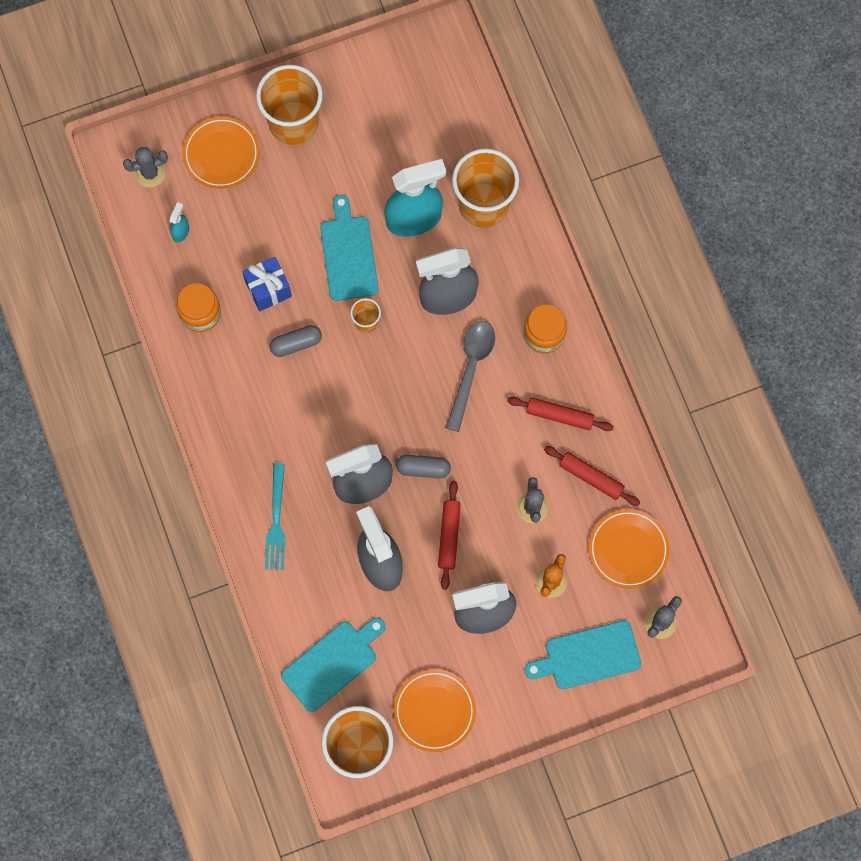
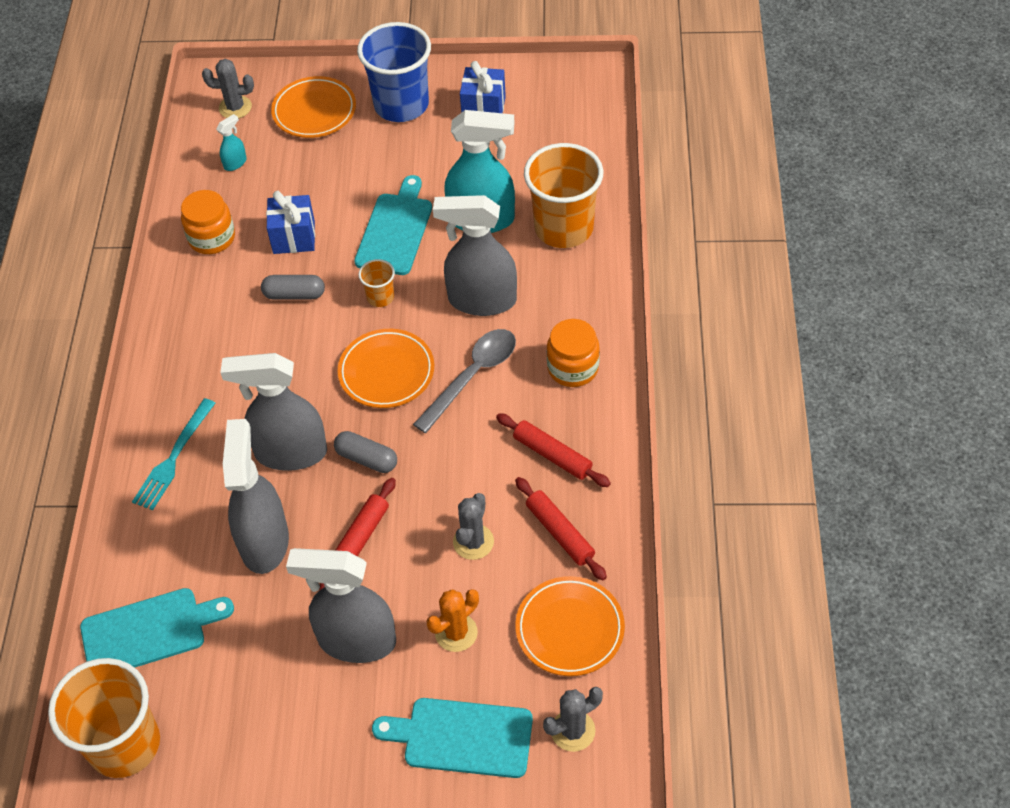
camera: 25 degrees right, 20 degrees down
orange cup [256,65,323,145] -> blue cup [357,22,431,122]
orange plate [393,669,476,752] -> orange plate moved to [338,329,434,408]
none -> blue gift [460,61,506,113]

